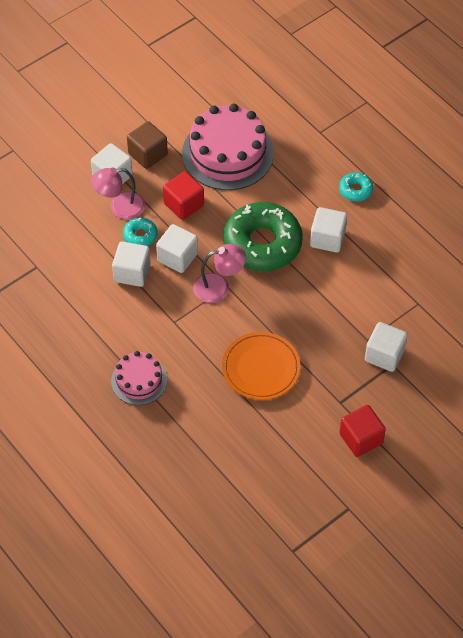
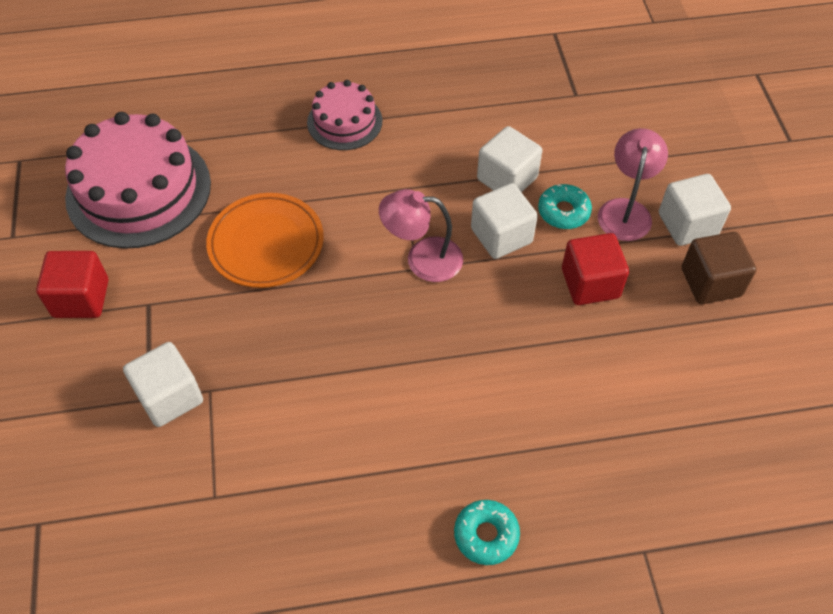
camera: 120 degrees right, 0 degrees up
pink cake [182,104,274,190] -> pink cake moved to [65,112,211,249]
pink lamp [193,244,246,303] -> pink lamp turned 75 degrees clockwise [379,189,463,282]
green donut [223,202,303,271] -> none
white cube [310,207,347,253] -> none

